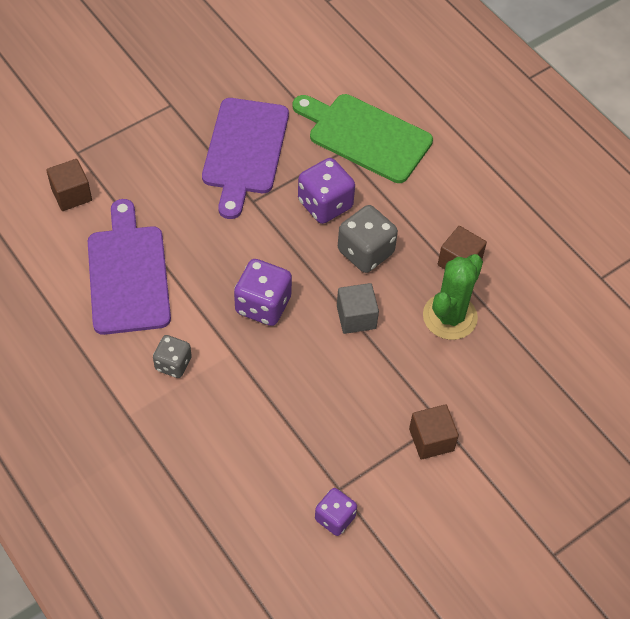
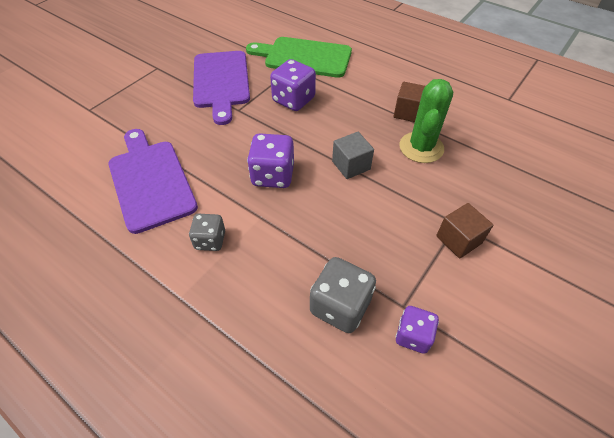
camera: 15 degrees left, 5 degrees down
brown cube [46,159,92,211] -> none
grey dice [338,205,398,273] -> grey dice moved to [310,257,376,333]

